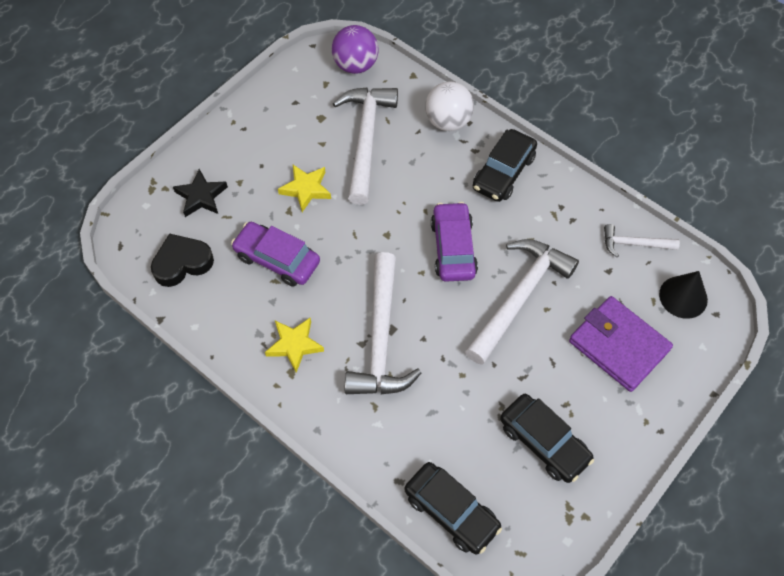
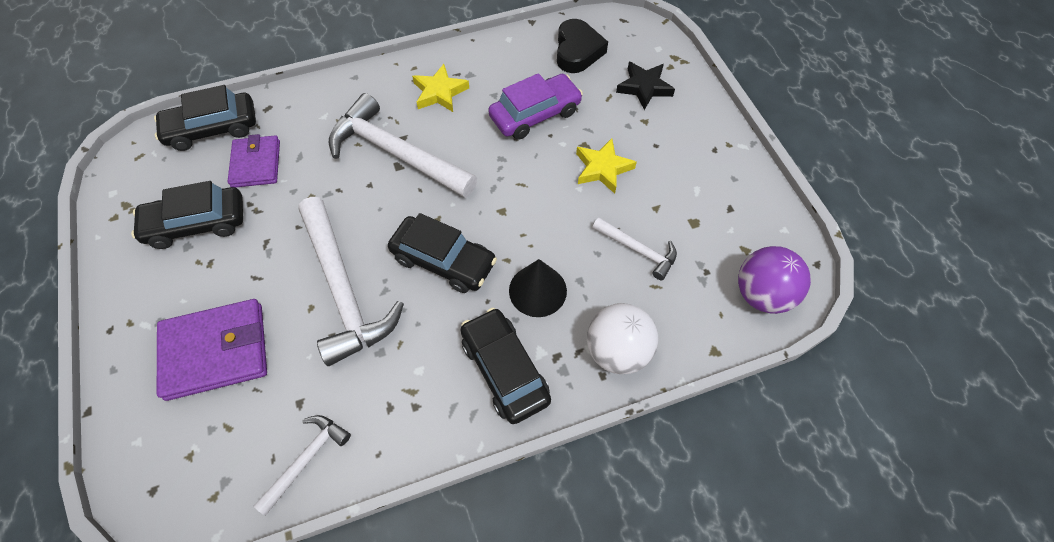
camera: 120 degrees right, 0 degrees up
white hammer [333,87,398,205] -> white hammer [592,218,677,280], size x0.51
purple car [431,202,478,282] -> black car [388,213,497,293]
black cone [659,271,708,319] -> black cone moved to [509,259,567,317]
none -> purple wallet [227,134,280,188]

